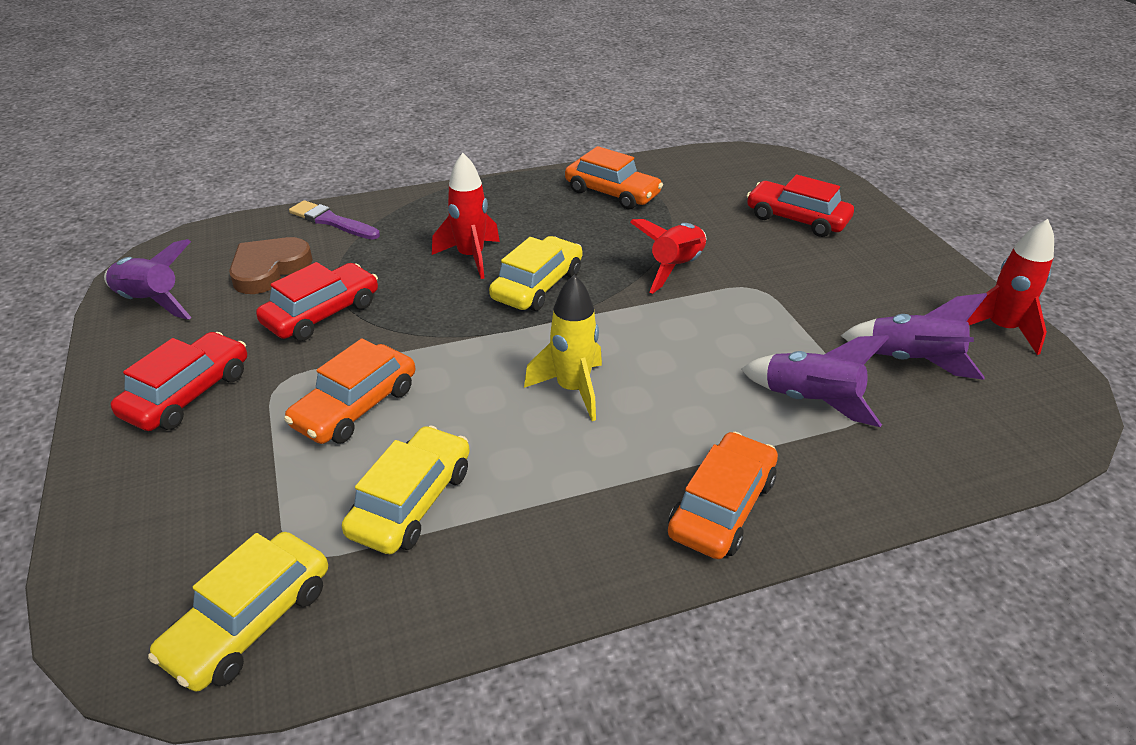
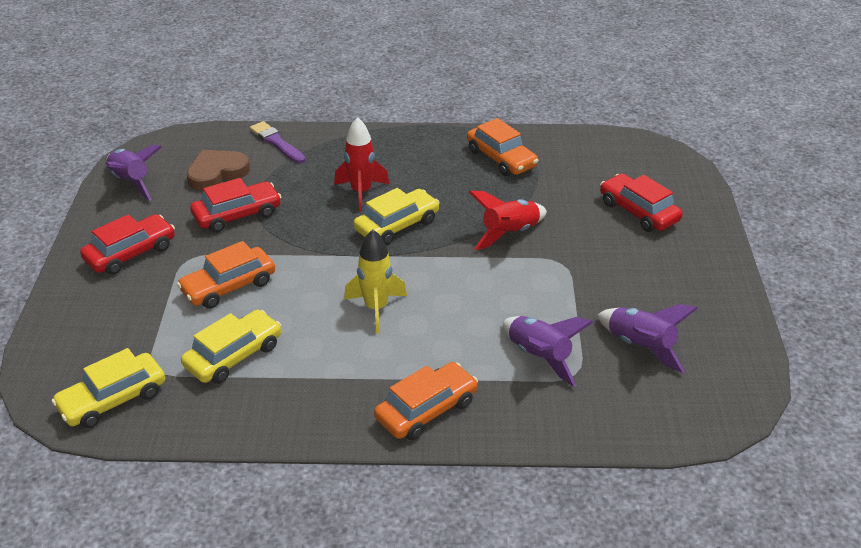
camera: 20 degrees right, 0 degrees up
red rocket [966,219,1054,355] -> none

